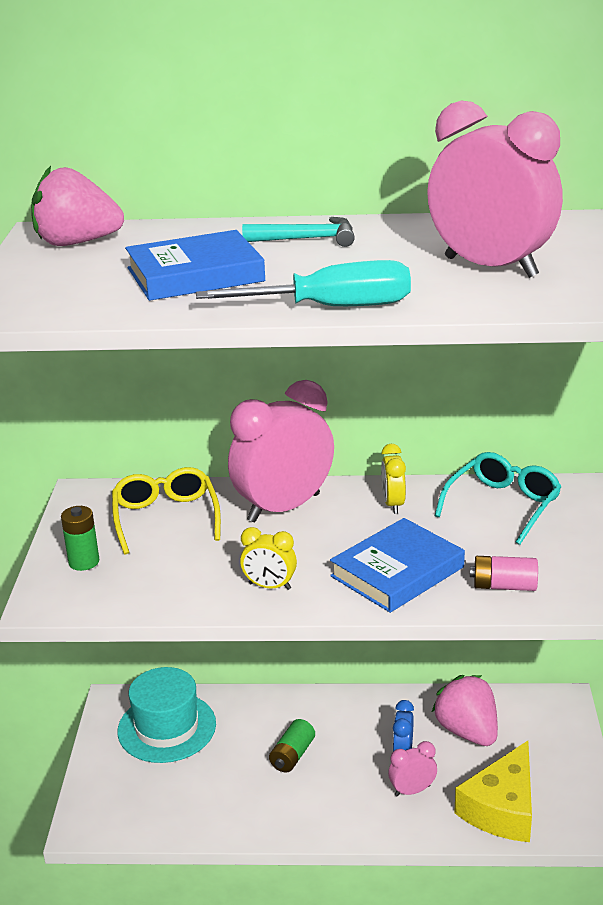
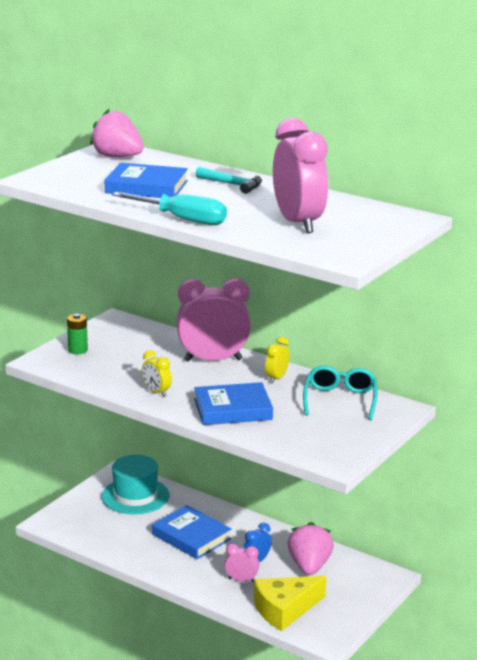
camera: 30 degrees right, 5 degrees down
yellow glasses [112,467,221,555] -> none
green battery [269,719,315,773] -> blue book [152,505,232,559]
turquoise glasses [435,452,561,545] -> turquoise glasses turned 60 degrees counterclockwise [303,366,378,420]
pink battery [470,556,538,591] -> none

